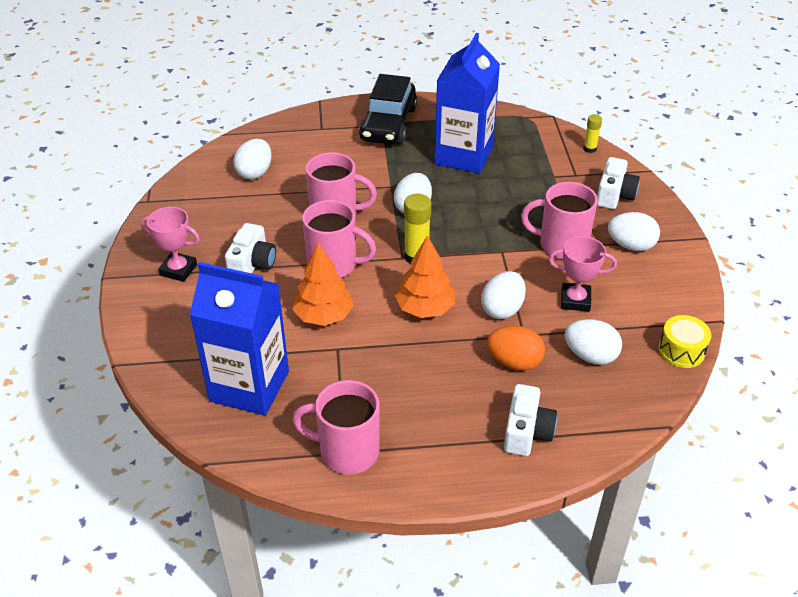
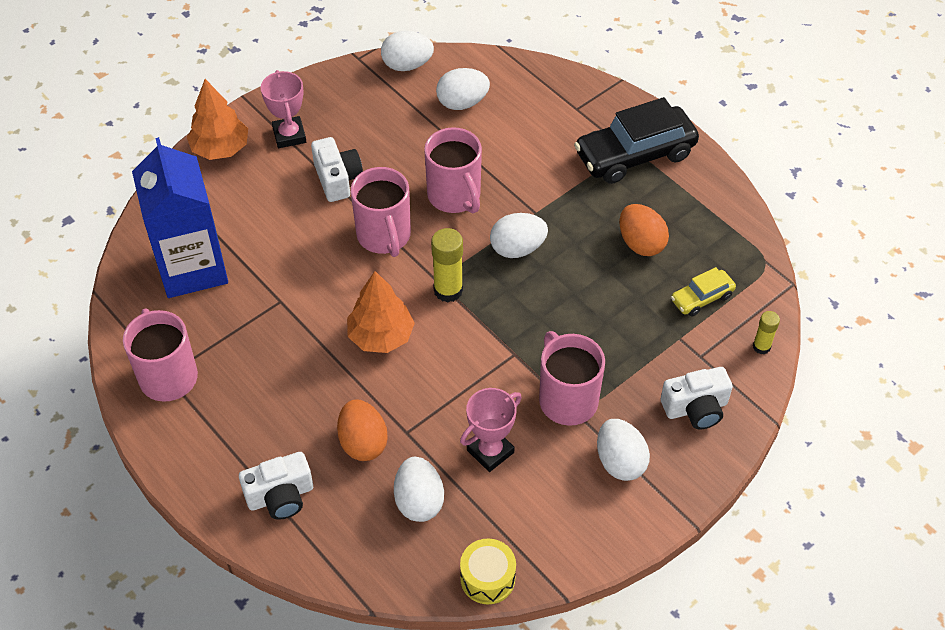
camera: 55 degrees right, 10 degrees up
white camera [225,223,276,273] -> white camera turned 90 degrees counterclockwise [311,137,363,202]
orange tree [292,243,354,326] -> orange tree moved to [187,79,248,160]
blue carton [434,33,500,174] -> orange egg [619,204,669,256]
white egg [481,271,526,319] -> white egg moved to [381,31,434,71]
pink trophy [548,236,617,312] -> pink trophy turned 75 degrees clockwise [460,388,522,472]
none -> yellow car [671,267,736,316]

